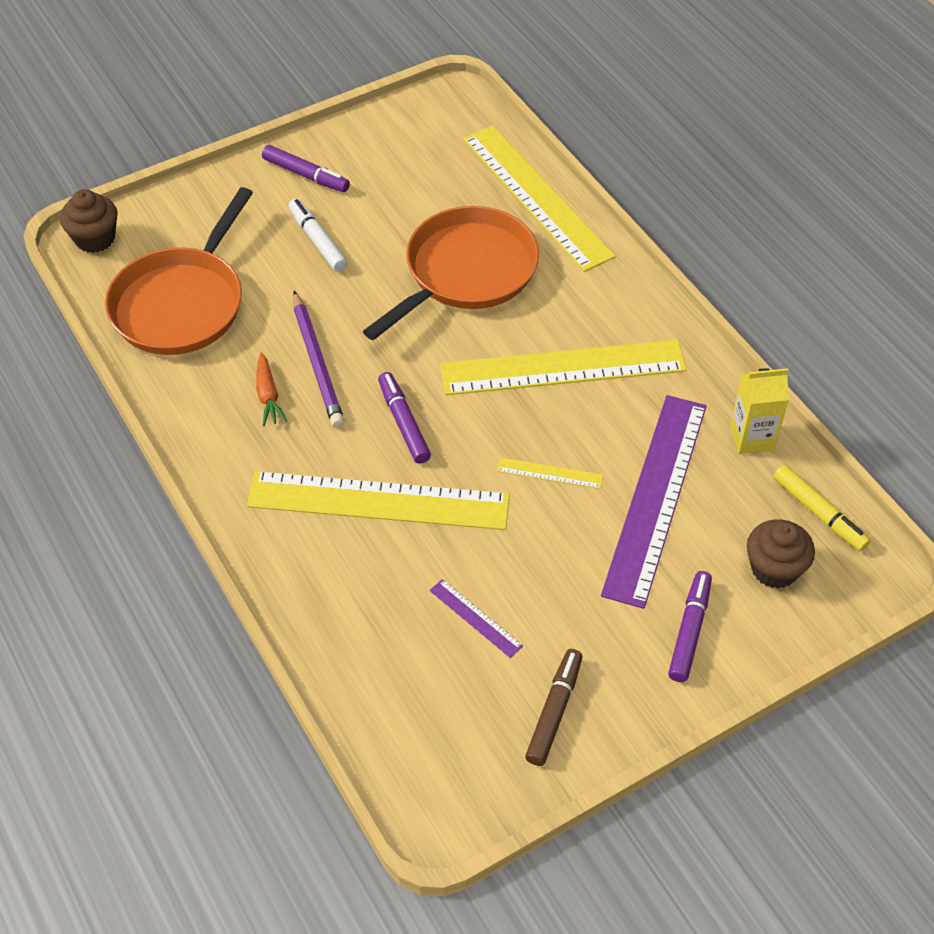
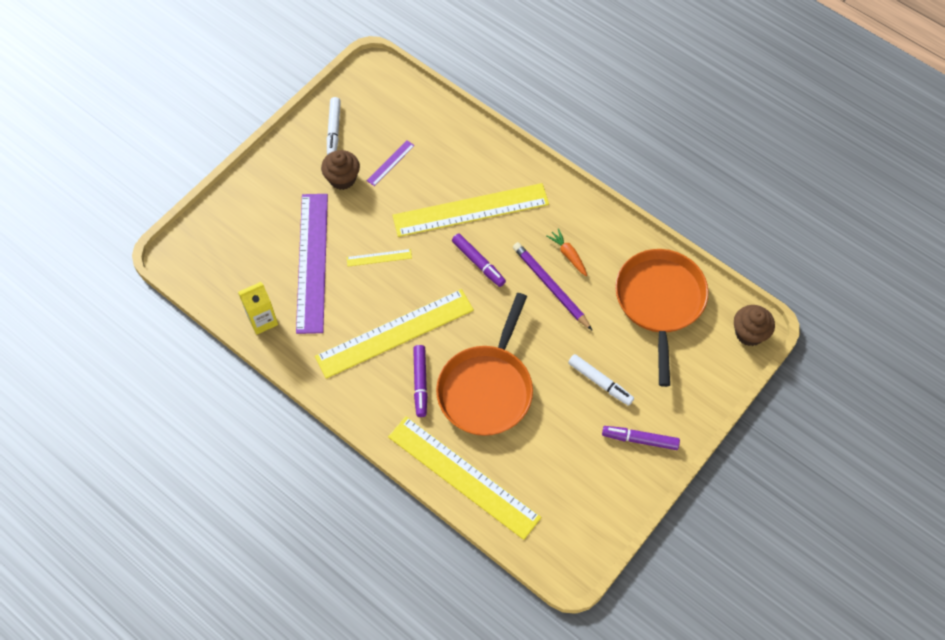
camera: 160 degrees right, 10 degrees up
purple ruler [430,579,523,658] -> purple ruler turned 75 degrees counterclockwise [367,140,415,186]
brown marker [525,649,582,766] -> white marker [327,97,341,155]
purple marker [668,571,712,682] -> purple marker moved to [413,345,428,417]
brown cupcake [747,519,815,589] -> brown cupcake moved to [321,150,360,190]
yellow marker [773,465,871,551] -> none

